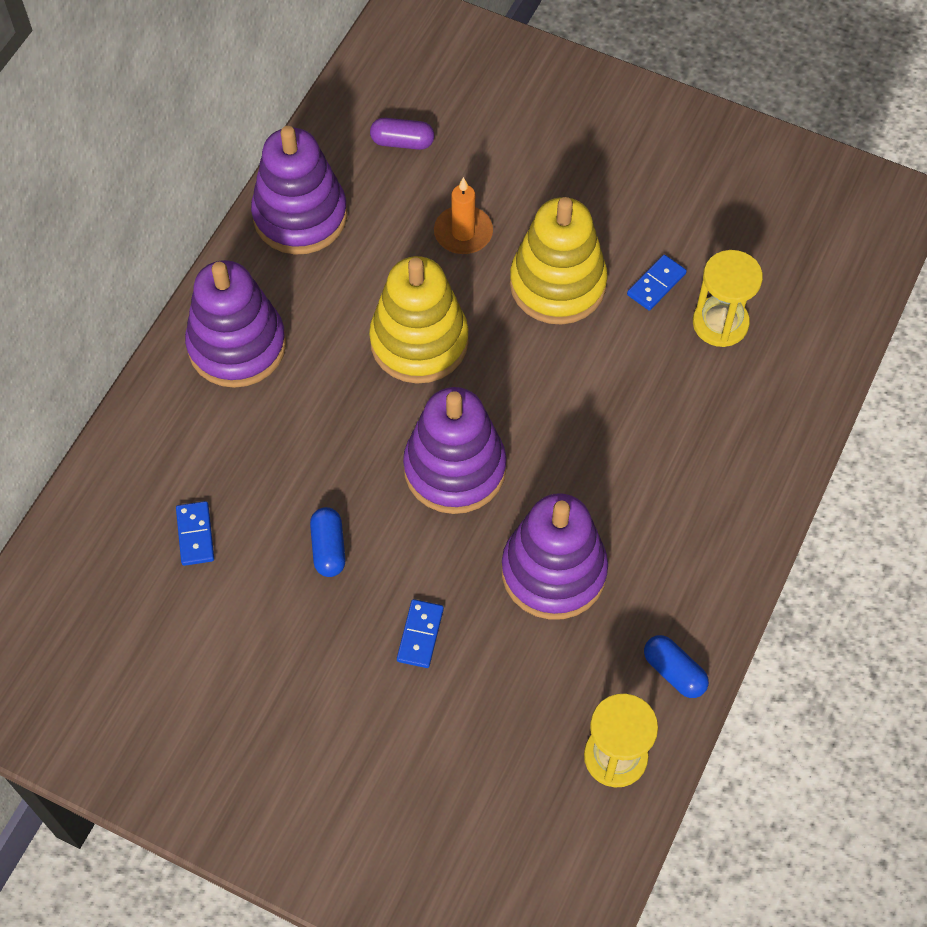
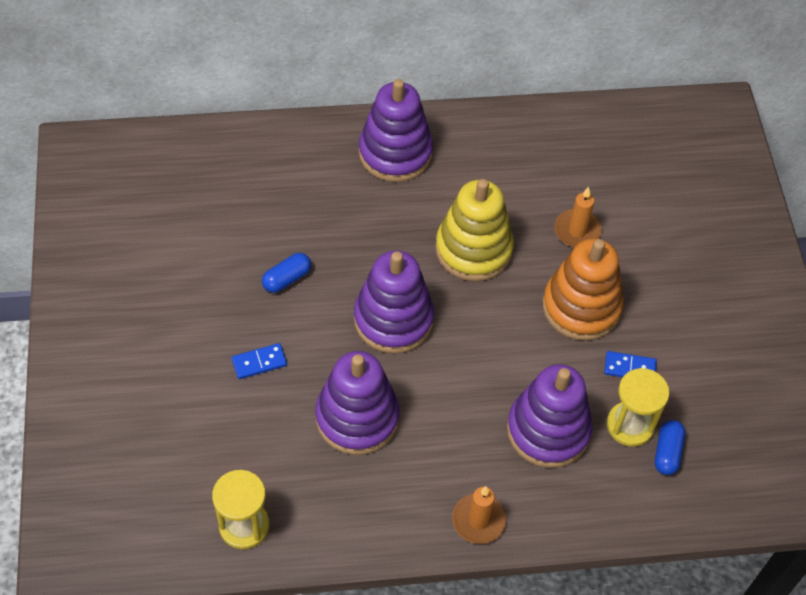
camera: 55 degrees right, 5 degrees down
blue domino [176,501,214,566] -> none
purple stacking toy [251,126,347,255] -> purple stacking toy moved to [507,364,592,468]
purple capsule [370,118,434,150] -> none
yellow stacking toy [510,197,608,325] -> orange stacking toy [543,238,624,341]
blue capsule [644,635,709,698] -> blue capsule moved to [655,420,685,475]
none -> orange candle [452,486,506,544]

